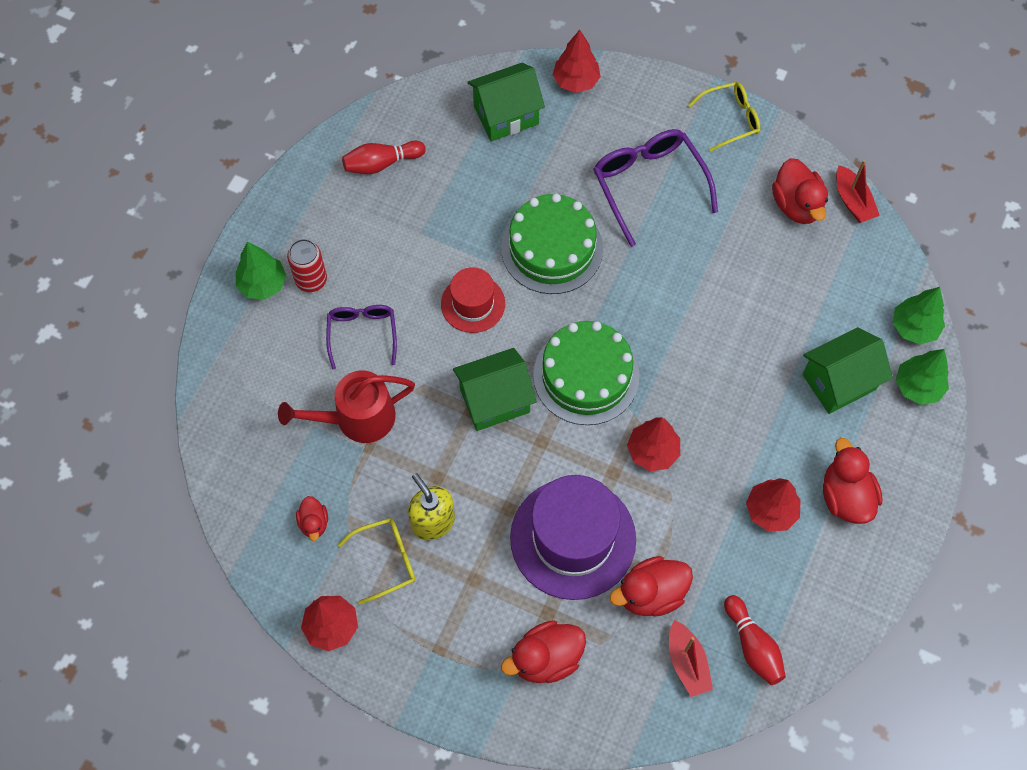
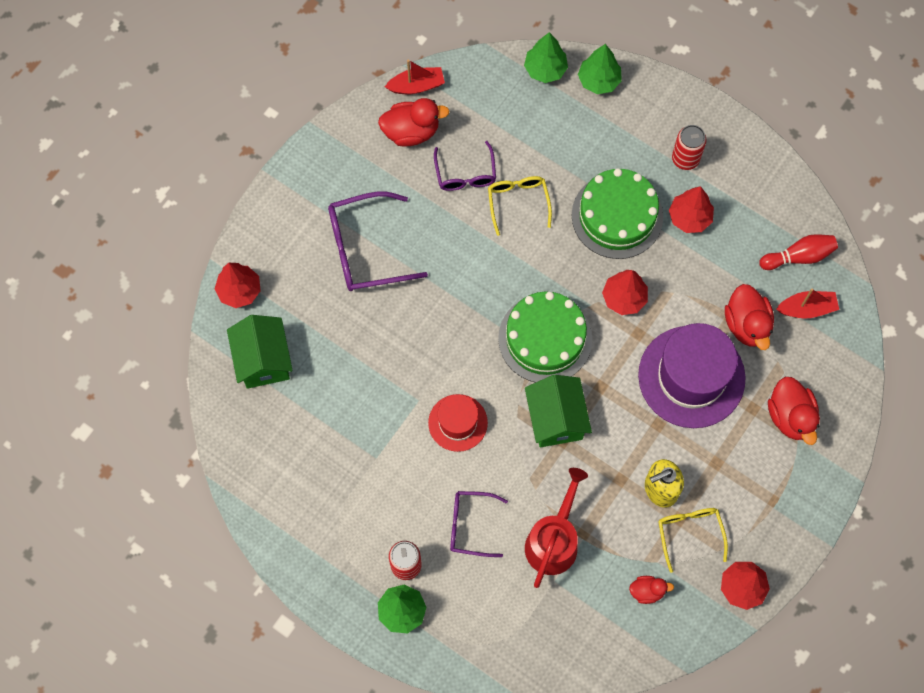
camera: 80 degrees left, 5 degrees up
red watering can [278,371,415,443] -> red watering can turned 150 degrees counterclockwise [525,468,588,588]
red bowling pin [342,140,426,174] -> none
green cake [501,193,603,294] -> green cake moved to [572,168,663,259]
yellow glasses [688,82,760,152] -> yellow glasses moved to [488,176,552,236]
green house [802,327,893,414] -> none
red duck [823,438,882,524] -> red can [672,125,706,170]
none -> purple glasses [434,141,496,191]

